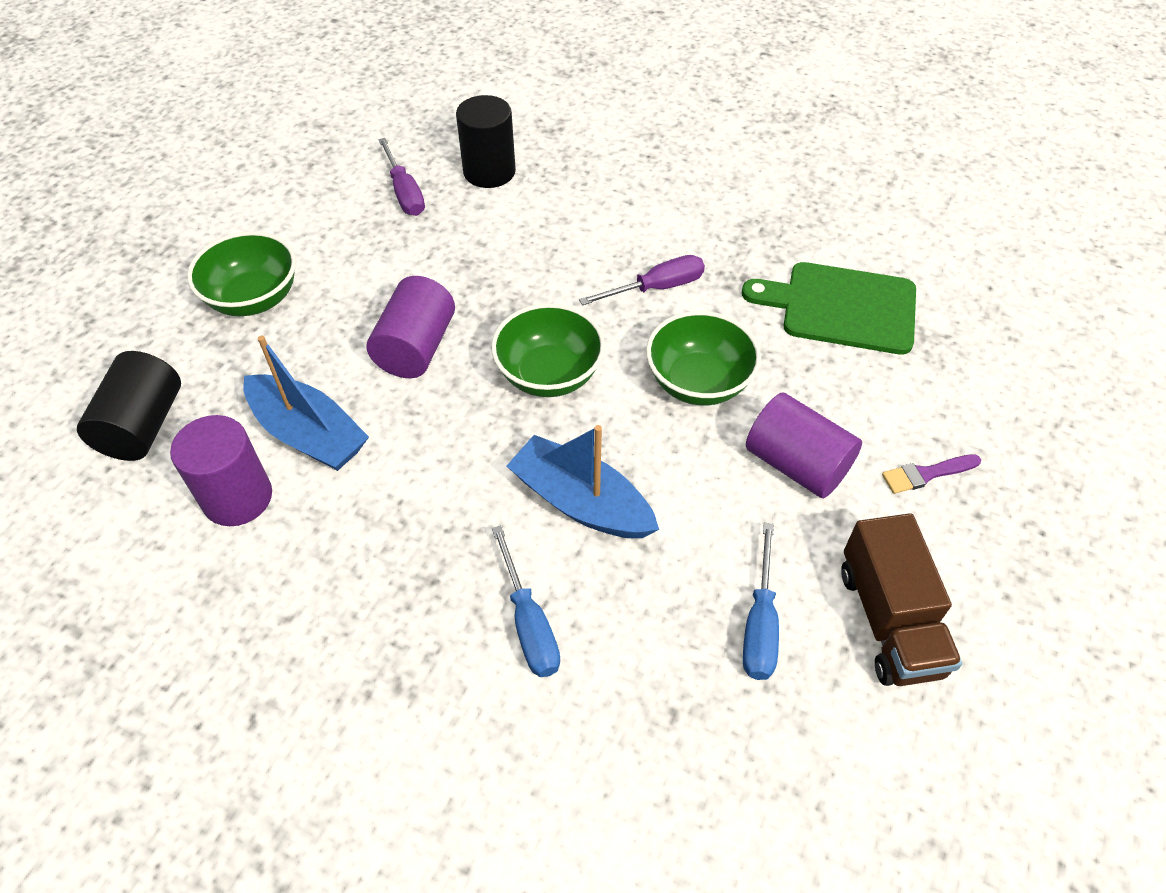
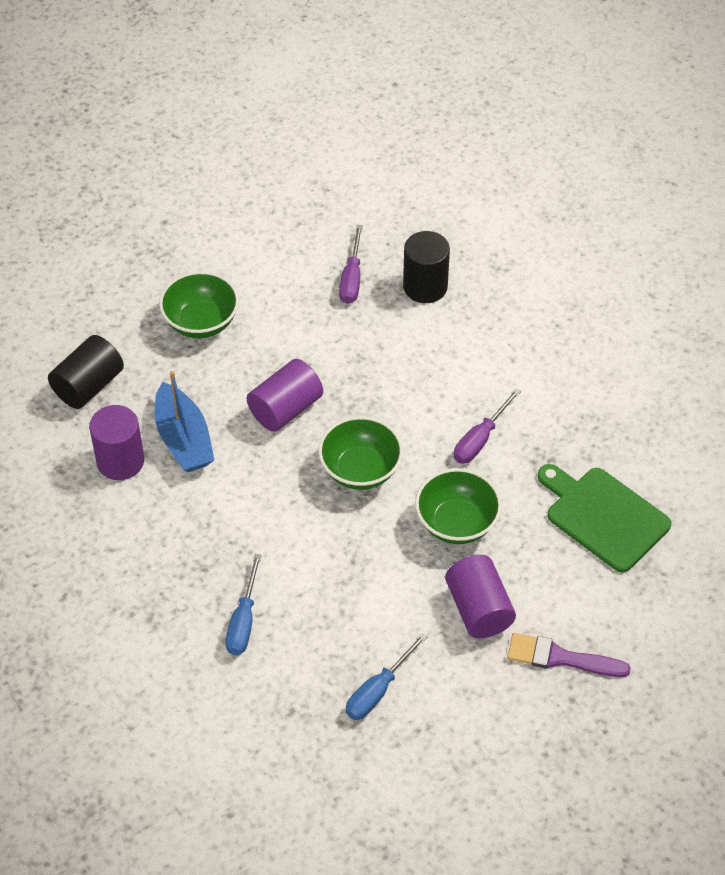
camera: 30 degrees right, 0 degrees up
blue boat [507,425,659,538] -> none
purple screwdriver [579,255,705,305] -> purple screwdriver turned 120 degrees clockwise [454,388,521,464]
brown truck [841,513,962,686] -> none
purple brush [882,454,981,494] -> purple brush [507,633,631,677], size x1.56

